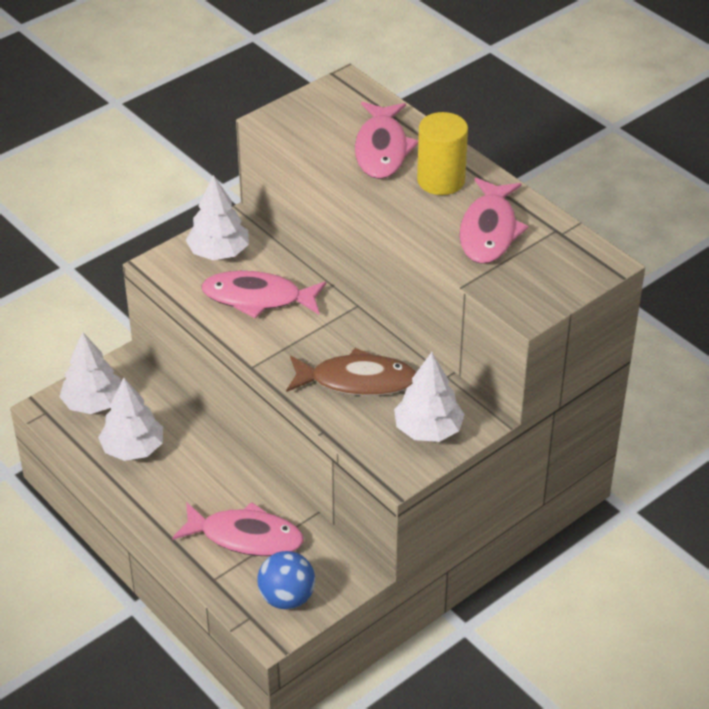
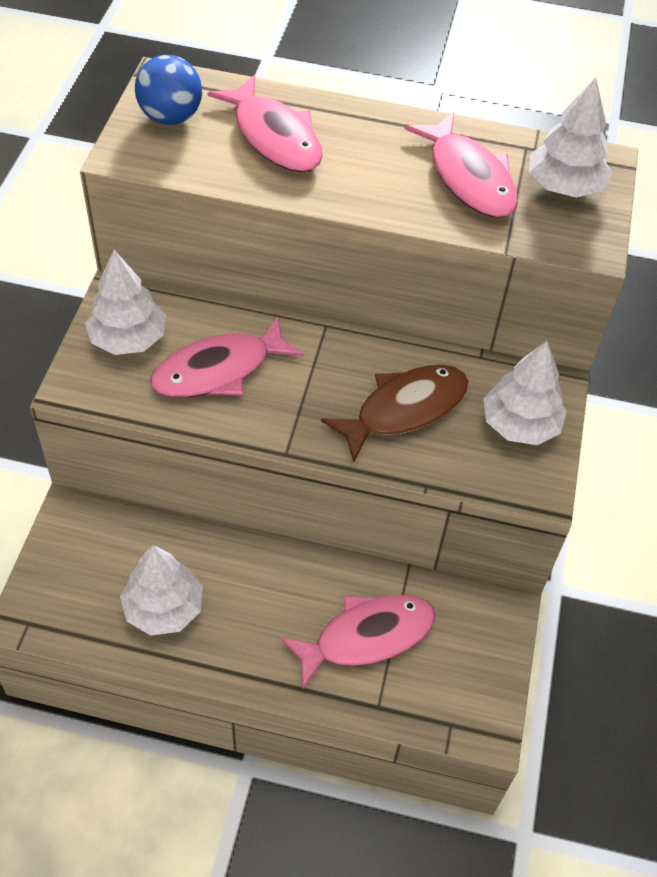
camera: 40 degrees left, 10 degrees up
white tree [59,332,121,414] -> white tree moved to [529,77,612,198]
blue ball [257,551,315,609] -> blue ball moved to [135,55,202,125]
yellow cylinder [417,112,468,195] -> none

